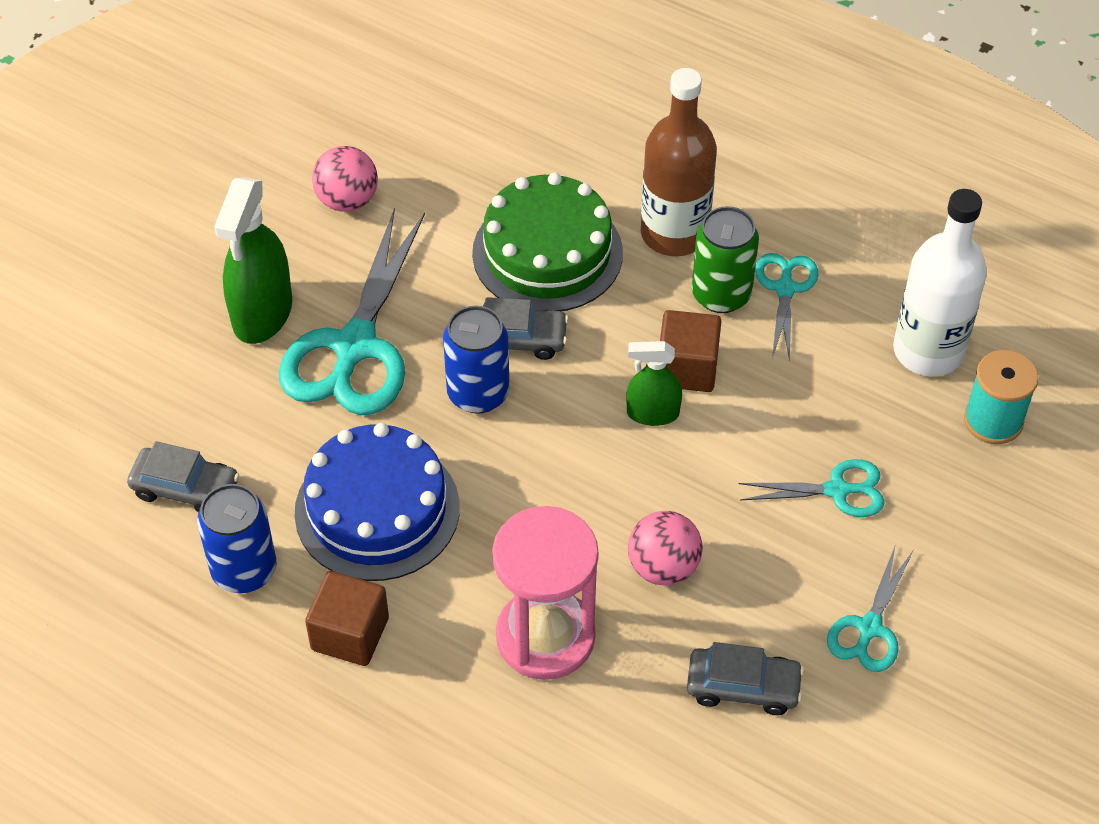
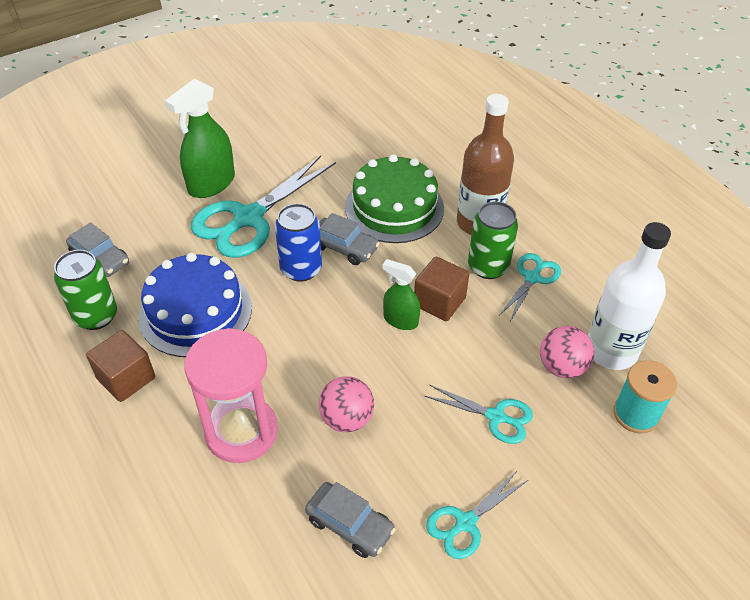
camera: 25 degrees right, 5 degrees down
blue can [197,484,276,593] -> green can [54,250,117,330]
pink ball [312,146,378,212] -> pink ball moved to [540,326,594,378]

